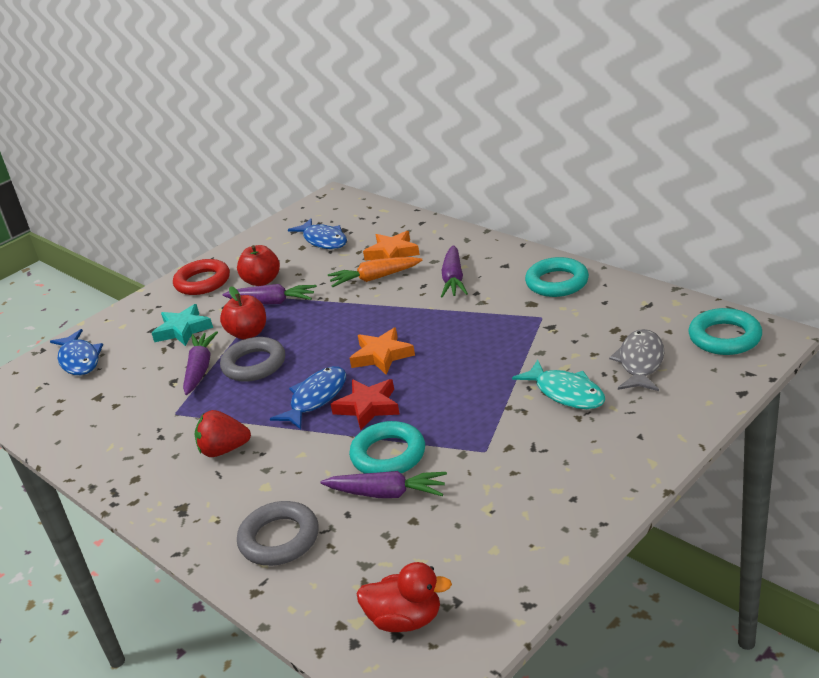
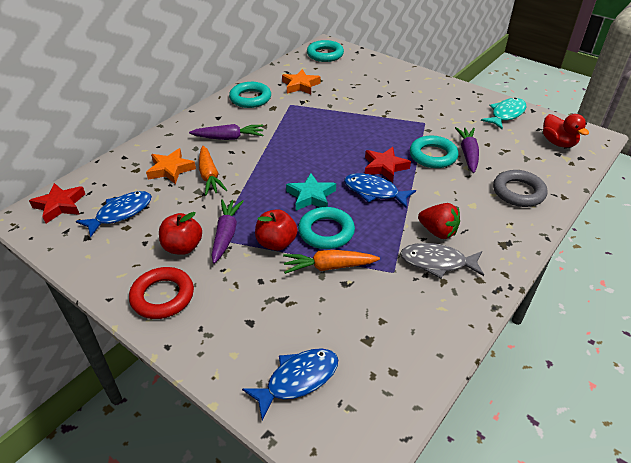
camera: 100 degrees left, 10 degrees up
turquoise star [152,304,213,346] -> turquoise star moved to [286,173,336,211]
purple carrot [183,331,218,395] -> orange carrot [283,250,380,274]
red strawberry [195,410,251,457] -> red strawberry turned 45 degrees counterclockwise [418,203,460,239]
grey ring [220,337,285,382] -> turquoise ring [298,207,355,249]
orange star [350,328,415,375] -> orange star moved to [282,69,321,94]
red duck [357,562,452,632] -> red duck turned 150 degrees clockwise [543,114,589,148]
turquoise fish [512,359,605,409] -> turquoise fish moved to [481,98,526,129]
grey fish [609,329,664,391] -> grey fish moved to [400,243,484,278]
none -> red star [29,183,85,223]

